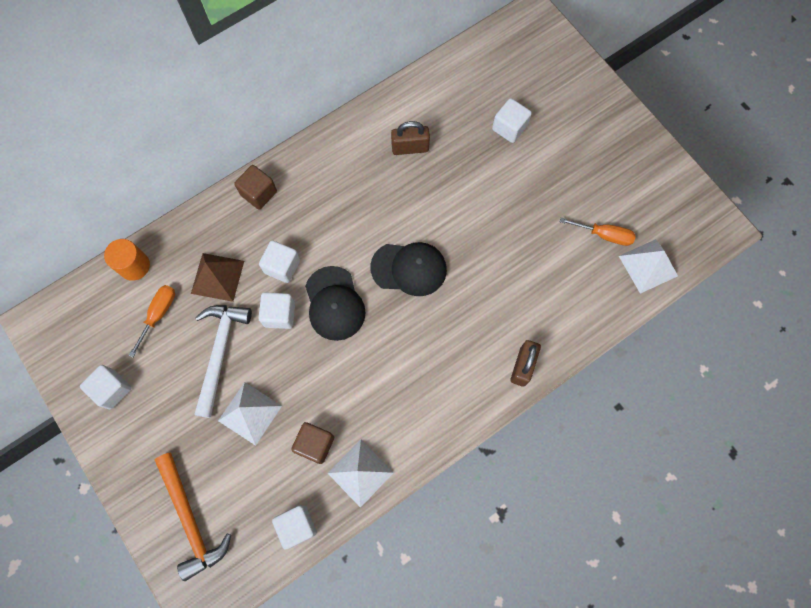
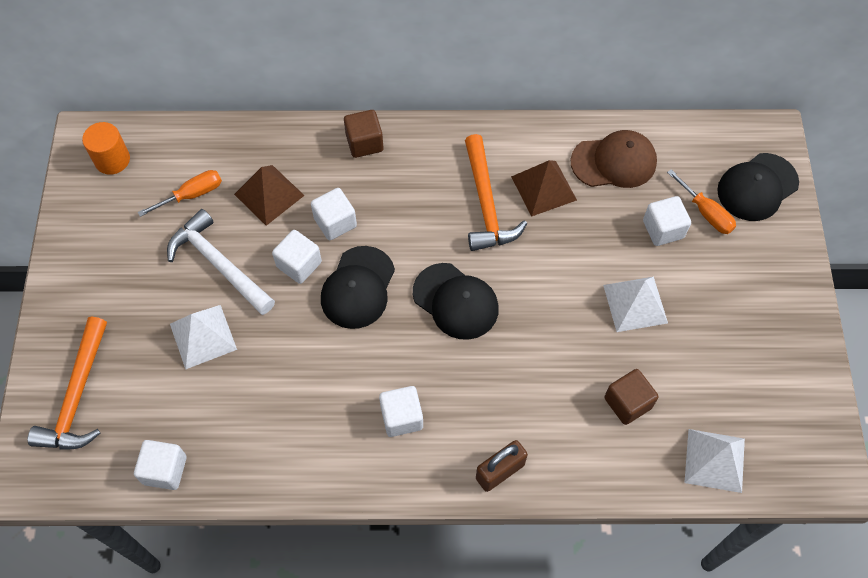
camera: 35 degrees right, 10 degrees down
white cube [80,365,132,409] -> white cube moved to [379,386,423,437]
orange cylinder [104,239,150,281] -> orange cylinder moved to [82,122,130,175]
white hammer [194,305,252,418] -> white hammer turned 90 degrees counterclockwise [167,209,275,315]
brown cube [291,422,334,464] -> brown cube moved to [604,369,659,425]
white pyramid [328,440,394,508] -> white pyramid moved to [603,277,668,332]
brown padlock [391,121,430,155] -> brown pyramid [511,160,577,217]
orange screwdriver [560,218,636,246] -> orange screwdriver moved to [667,169,736,234]
none -> orange hammer [465,134,527,251]
none -> brown cap [571,130,657,188]
none -> black cap [717,153,799,221]

